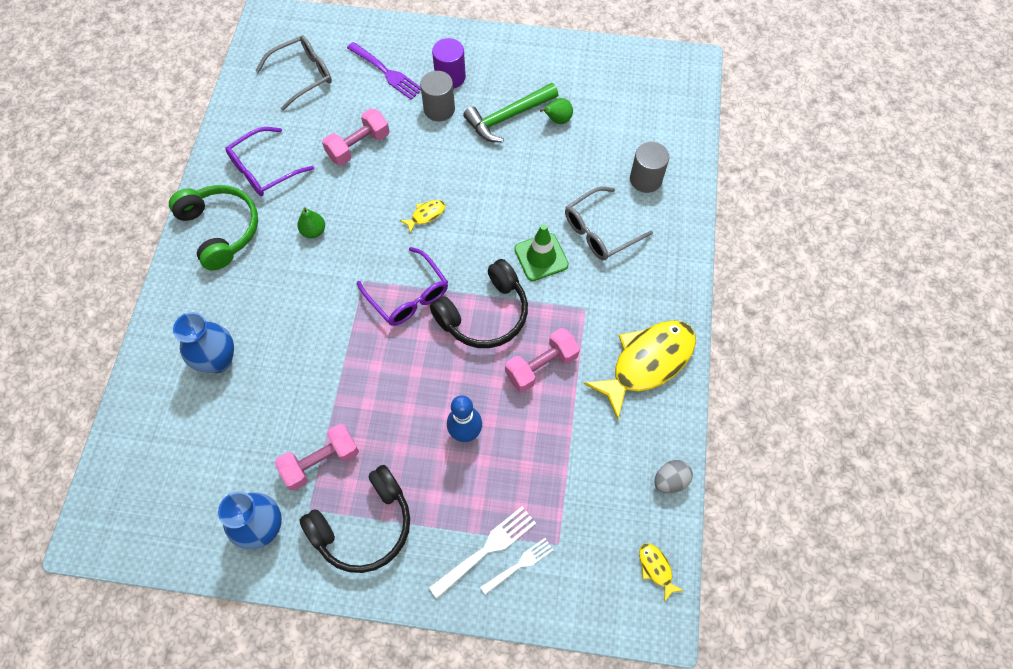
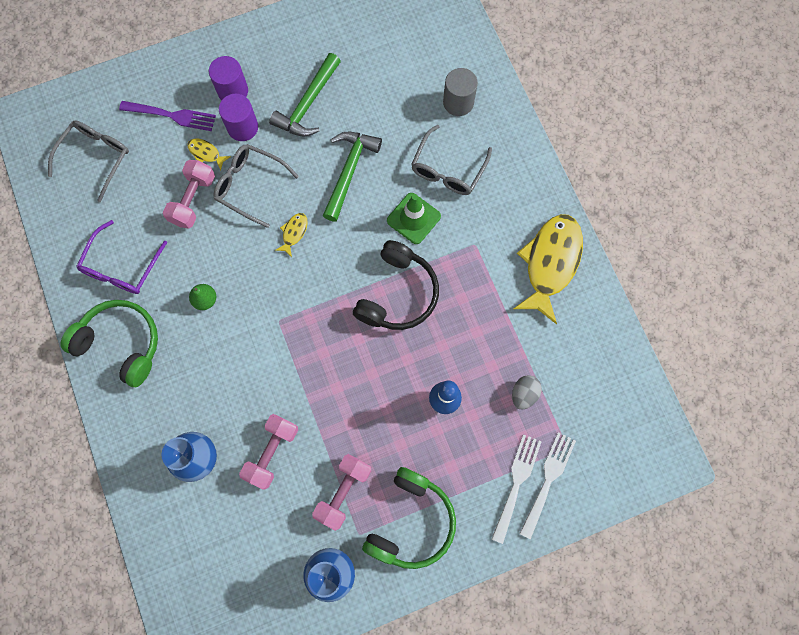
camera: 30 degrees left, 10 degrees up
black headphones [299,465,410,573] -> green headphones [362,467,456,569]
purple glasses [357,247,448,326] -> none
grey cylinder [420,71,455,121] -> purple cylinder [219,94,258,141]
white fork [480,538,553,595] -> white fork [519,432,576,539], size x1.52
pink dumbbell [505,328,580,392] -> pink dumbbell moved to [239,414,298,490]
green pear [540,98,573,124] -> none
yellow fish [639,543,684,602] -> yellow fish moved to [187,139,231,170]
grey egg [654,460,693,493] -> grey egg moved to [512,375,542,409]
none -> grey glasses [213,144,299,228]
none -> green hammer [323,132,382,222]

